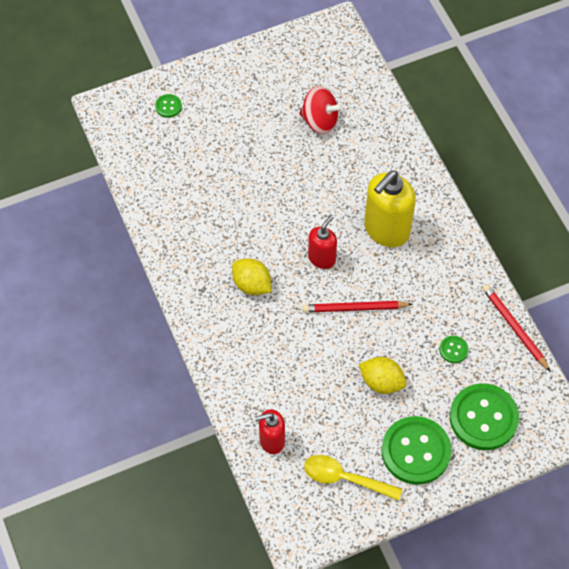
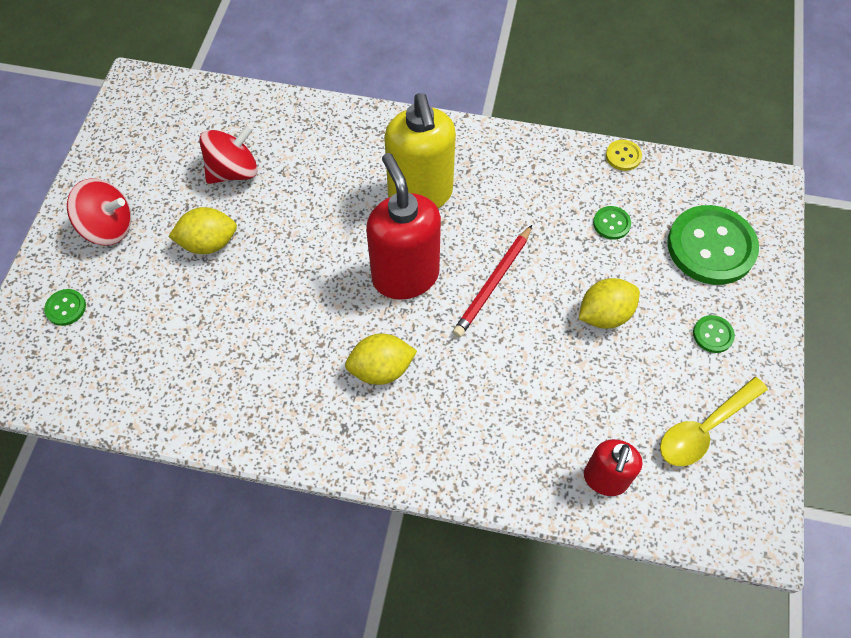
camera: 55 degrees left, 0 degrees up
red soap dispenser [308,215,337,269] -> red soap dispenser [366,153,441,300], size x1.71
green button [381,416,452,485] -> green button [693,315,735,353], size x0.43
red pencil [482,284,551,372] -> yellow button [606,140,642,171]
none -> red spinning top [67,179,131,245]
none -> yellow lemon [168,207,237,254]

